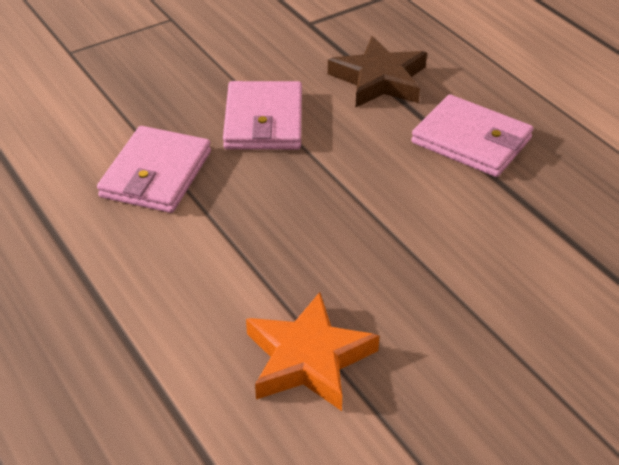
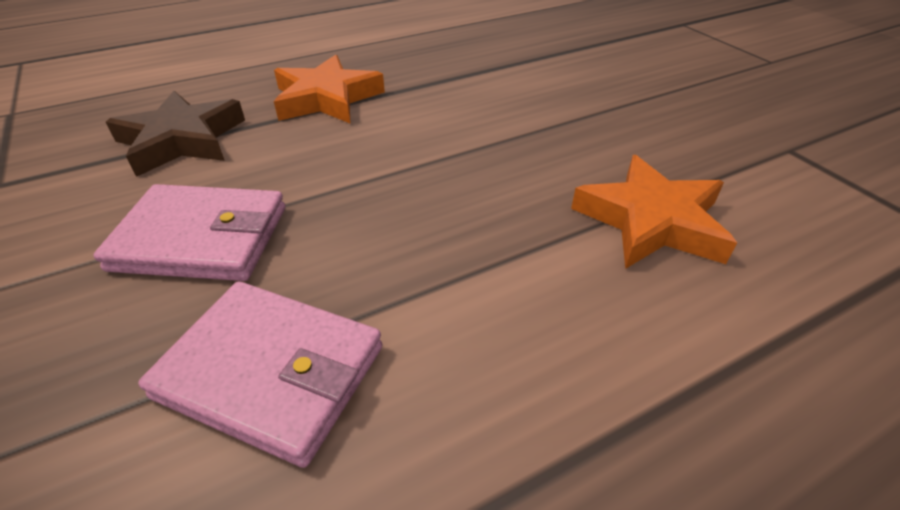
camera: 85 degrees left, 0 degrees up
pink wallet [411,94,534,177] -> orange star [274,55,385,123]

